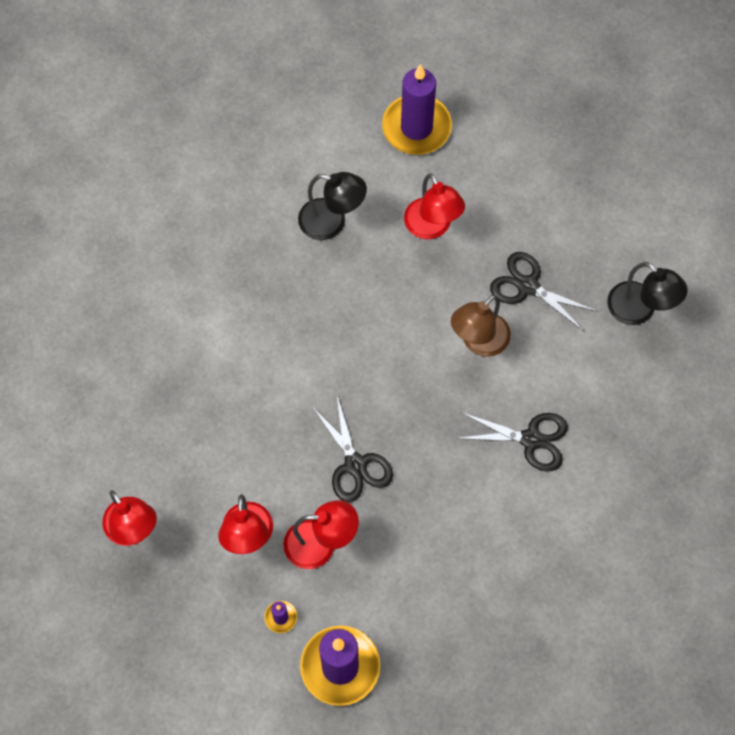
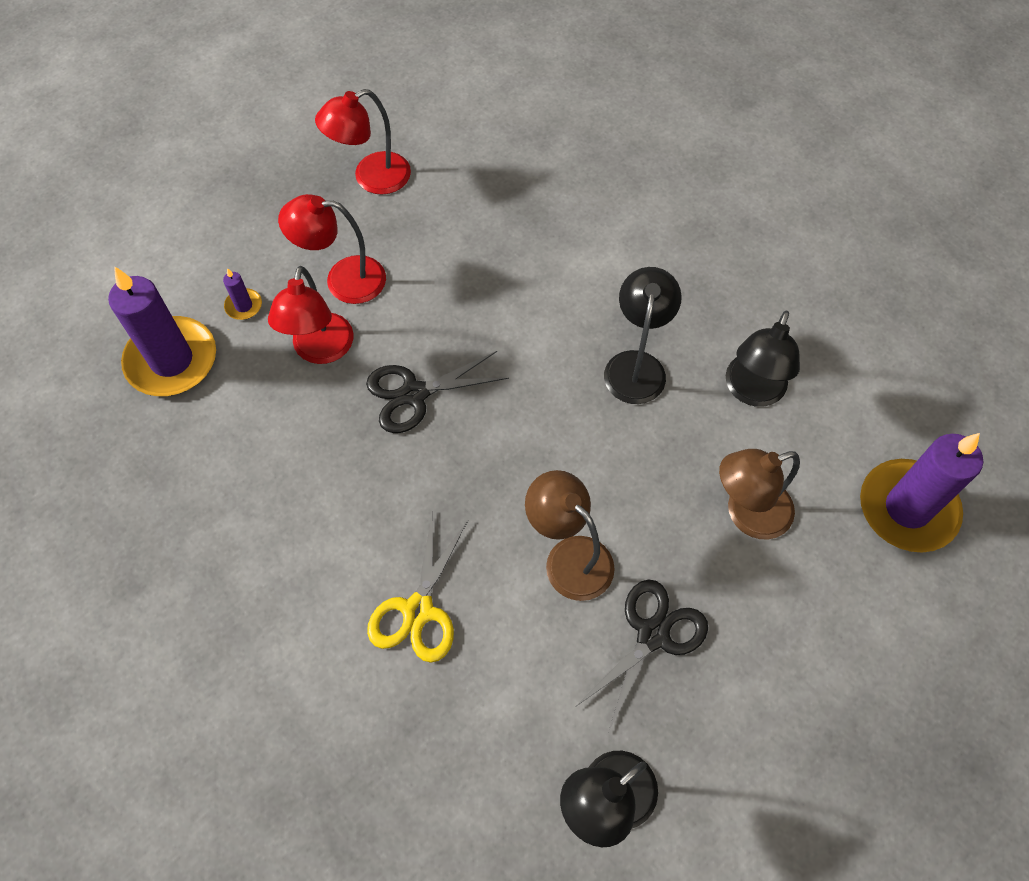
camera: 95 degrees right, 5 degrees down
red lamp [404,173,465,239] -> brown lamp [719,449,800,539]
black scissors [455,412,568,472] -> yellow scissors [367,512,468,663]
none -> black lamp [604,267,682,404]

